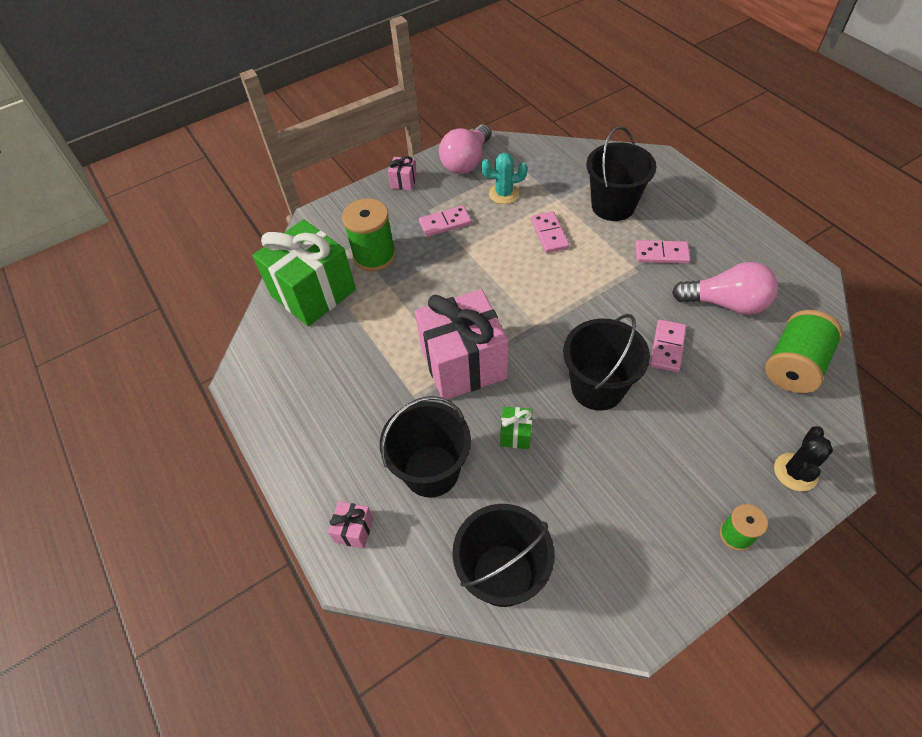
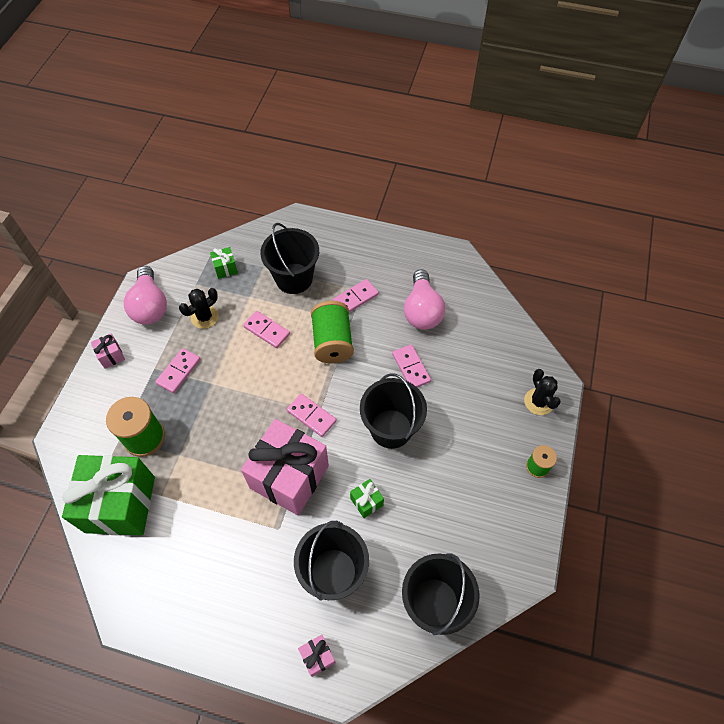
camera: 45 degrees left, 5 degrees up
turquoise cactus [481,153,527,204] -> black cactus [179,288,219,329]
pink light bulb [672,262,778,315] -> pink light bulb turned 120 degrees clockwise [404,269,445,330]
green spool [765,310,843,393] -> green spool moved to [311,301,354,363]
none -> green gift [210,247,238,279]
none -> pink domino [287,393,337,437]

